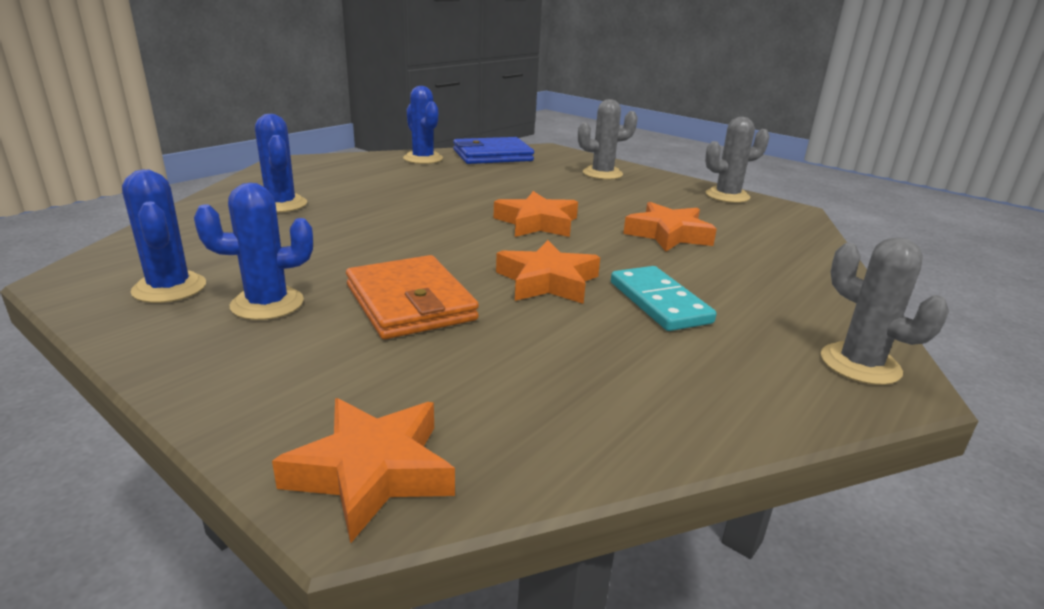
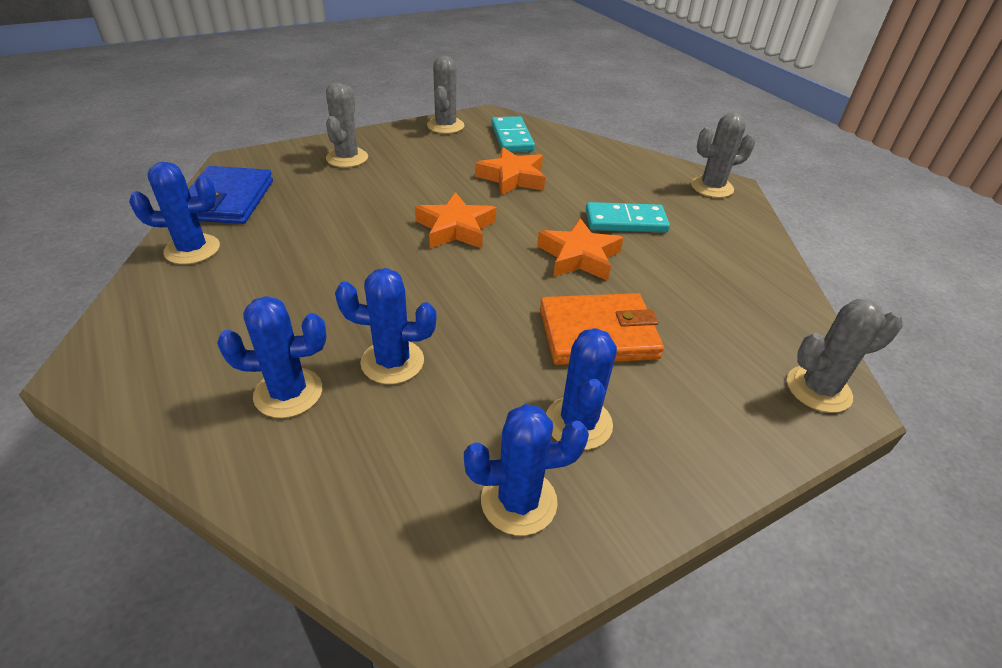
camera: 70 degrees left, 15 degrees up
orange star [272,398,455,544] -> grey cactus [787,299,903,413]
none -> blue cactus [335,268,436,384]
none -> turquoise domino [491,116,535,152]

